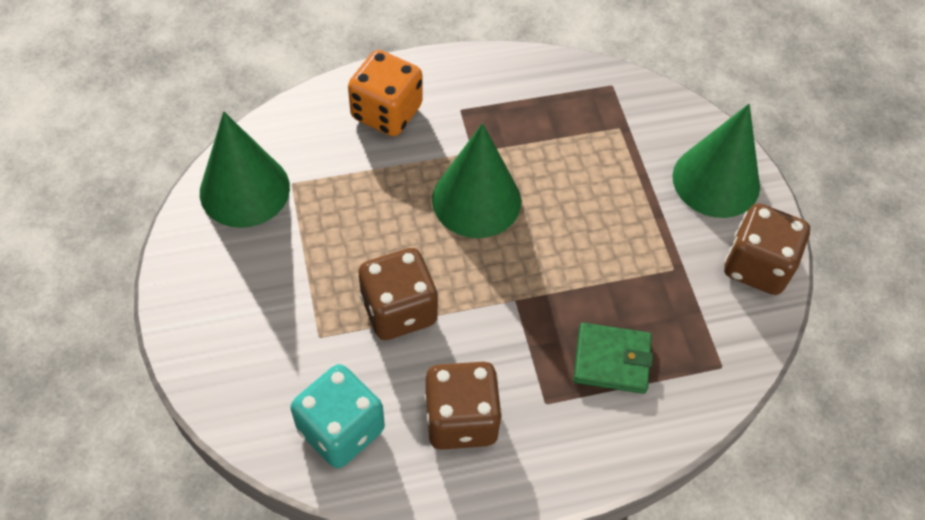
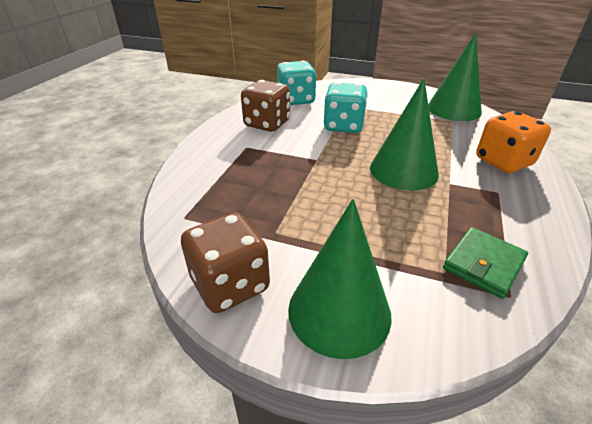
camera: 125 degrees right, 20 degrees down
brown dice [359,248,438,340] -> turquoise dice [324,82,368,133]
green wallet [573,323,653,394] -> green wallet moved to [443,227,528,299]

